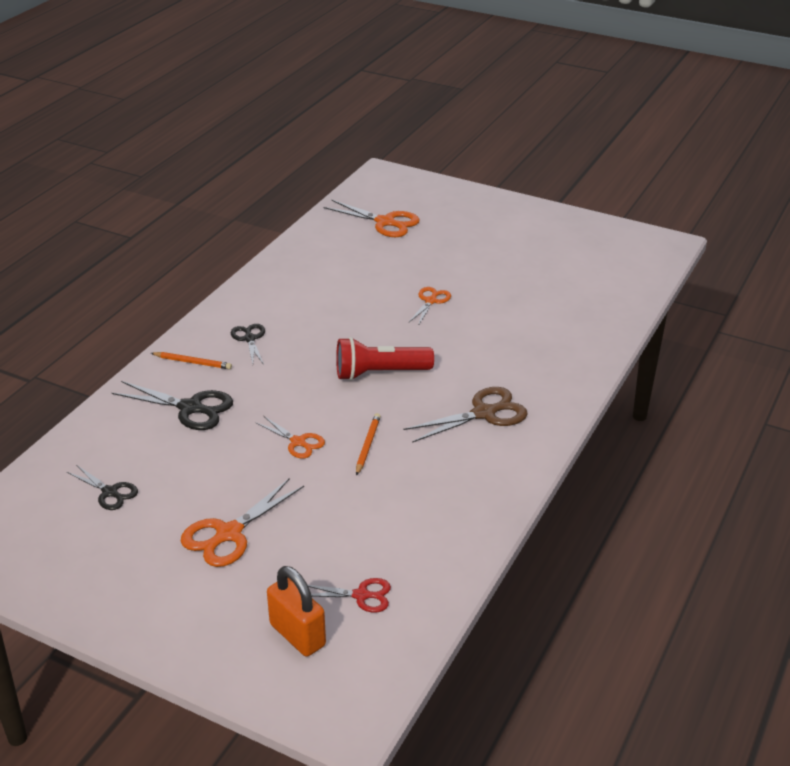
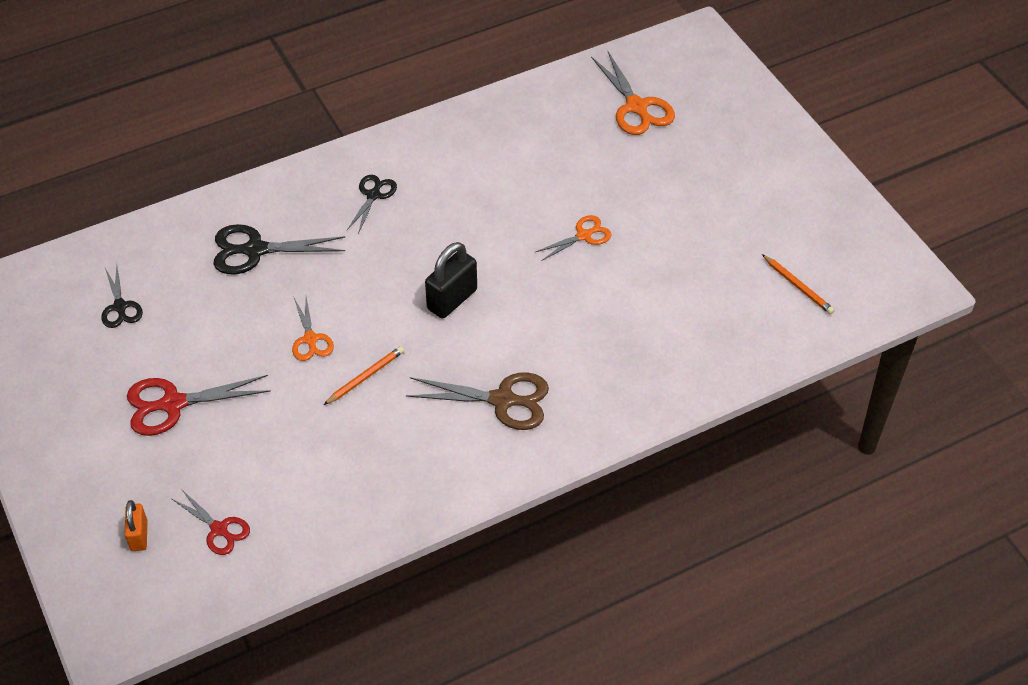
camera: 35 degrees right, 15 degrees up
black scissors [112,381,233,430] -> black scissors turned 120 degrees clockwise [213,224,345,274]
orange pencil [151,352,232,369] -> orange pencil moved to [762,254,835,314]
orange scissors [181,478,304,567] -> red scissors [127,375,271,436]
orange padlock [267,566,326,657] -> orange padlock [125,500,148,551], size x0.61
red flashlight [336,337,434,381] -> black padlock [425,242,477,318]

